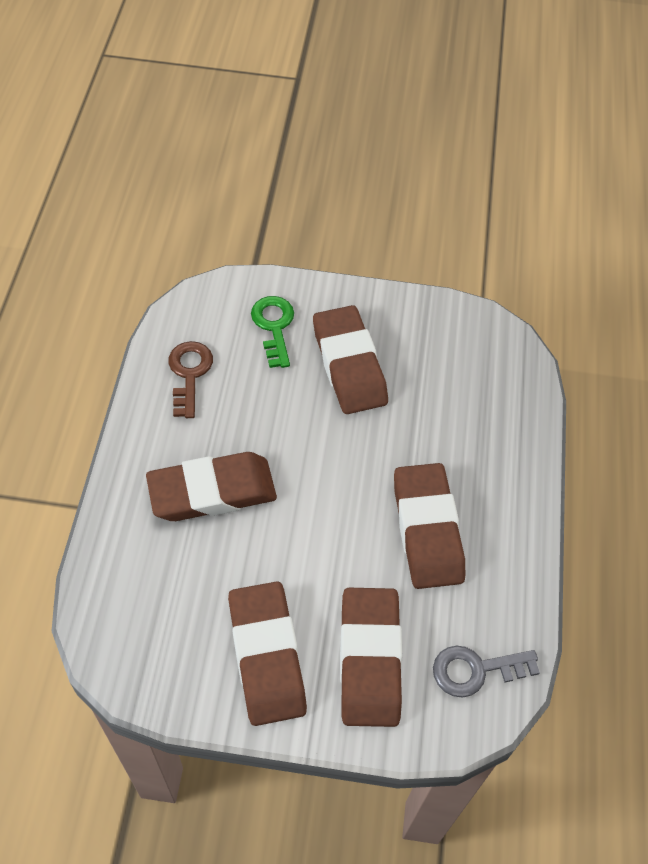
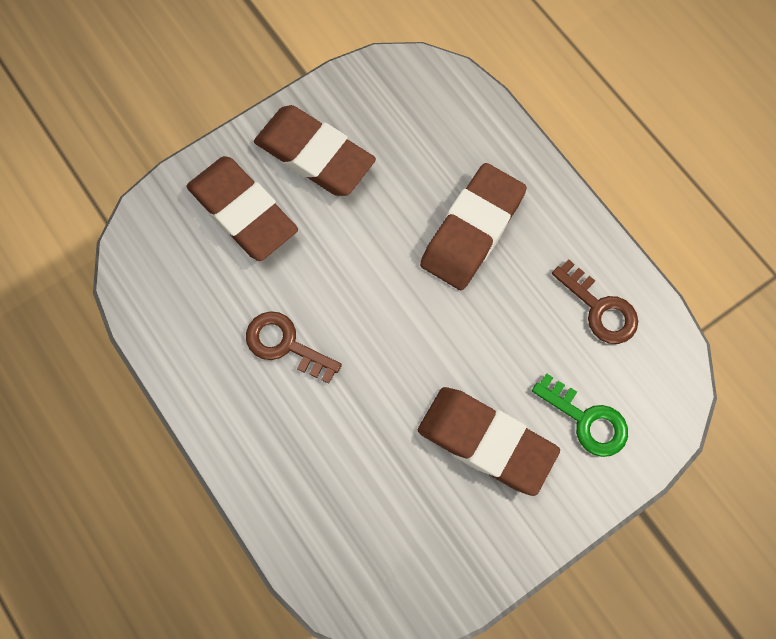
camera: 140 degrees right, 15 degrees up
brown eraser [394,463,465,589] -> brown key [246,311,342,384]
grey key [433,646,540,698] -> none

